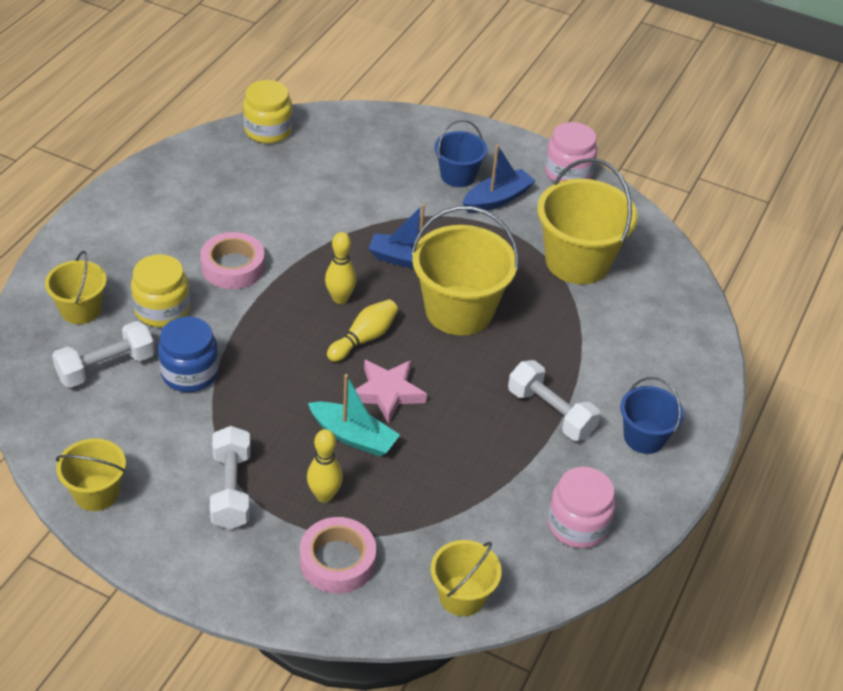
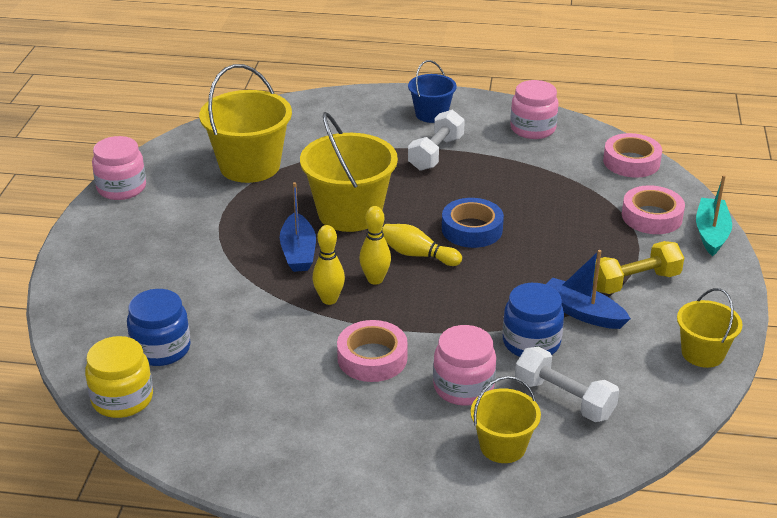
camera: 105 degrees left, 10 degrees down
yellow jar [131,254,190,327] -> pink jar [433,325,496,406]
white dumbbell [210,426,251,529] -> yellow dumbbell [593,241,684,294]
yellow bowling pin [307,429,343,503] -> yellow bowling pin moved to [312,225,345,305]
turquoise boat [308,374,400,457] -> turquoise boat moved to [696,175,732,256]
pink star [355,360,427,424] -> blue tape [442,198,504,248]
yellow bucket [431,540,502,616] -> pink tape [603,133,662,178]
blue bucket [435,119,487,187] -> none
blue boat [462,145,535,213] -> blue boat moved to [545,250,631,329]
none -> blue jar [127,289,191,366]

